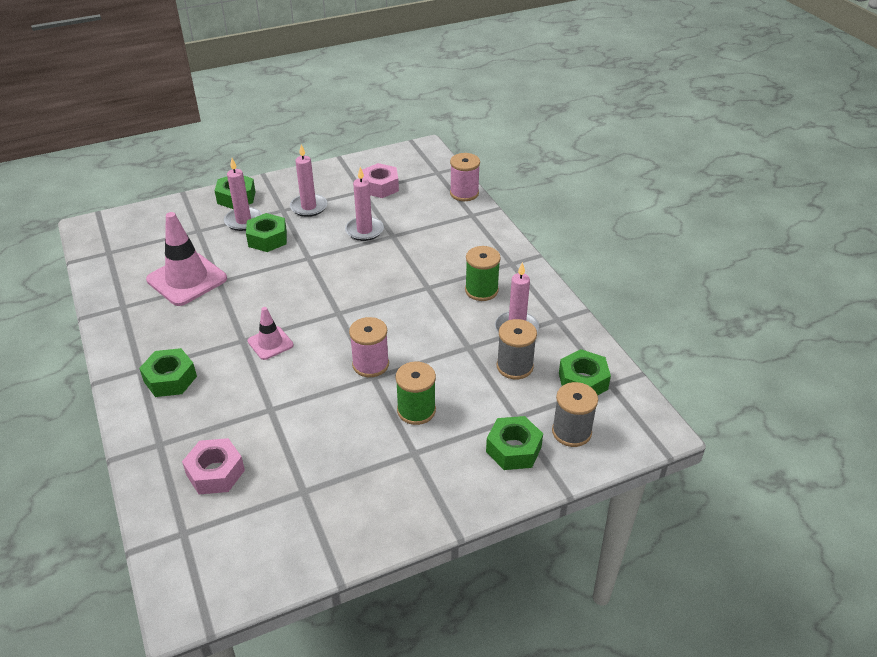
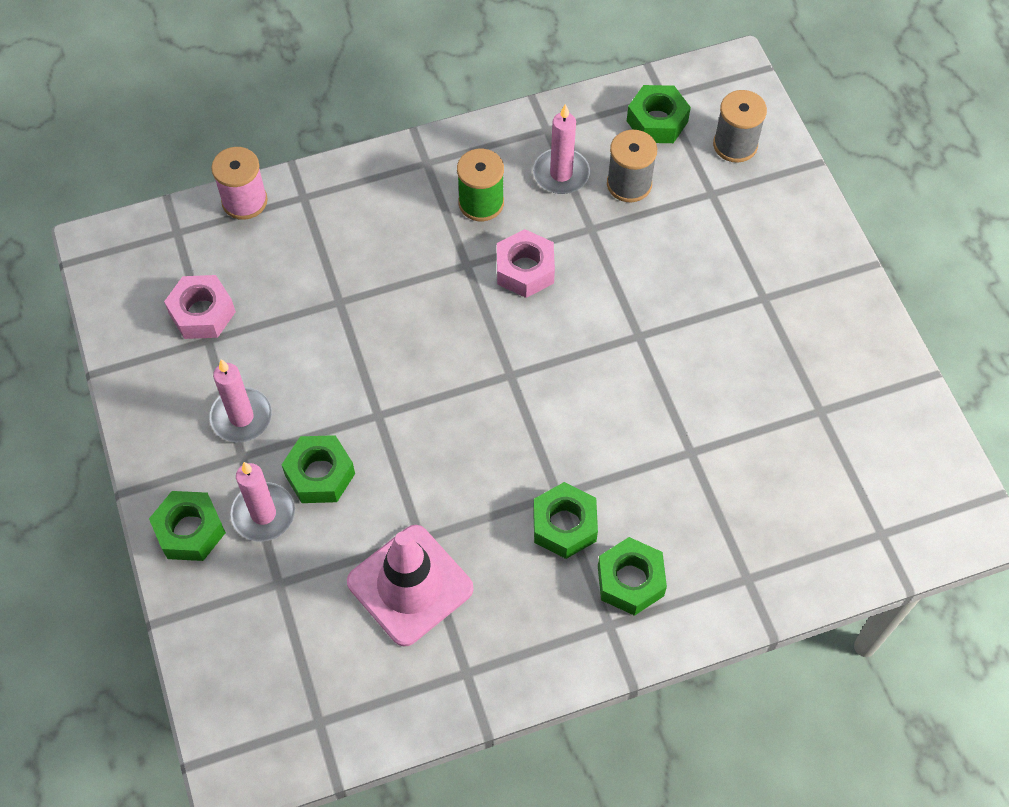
camera: 85 degrees left, 20 degrees up
pink nut [182,438,245,494] -> pink nut moved to [497,229,555,298]
pink traffic cone [248,307,294,360] -> none
pink candle [345,167,384,241] -> none
pink spool [349,317,389,377] -> none
green spool [395,361,436,425] -> none
green nut [486,416,543,470] -> green nut moved to [533,482,598,559]

